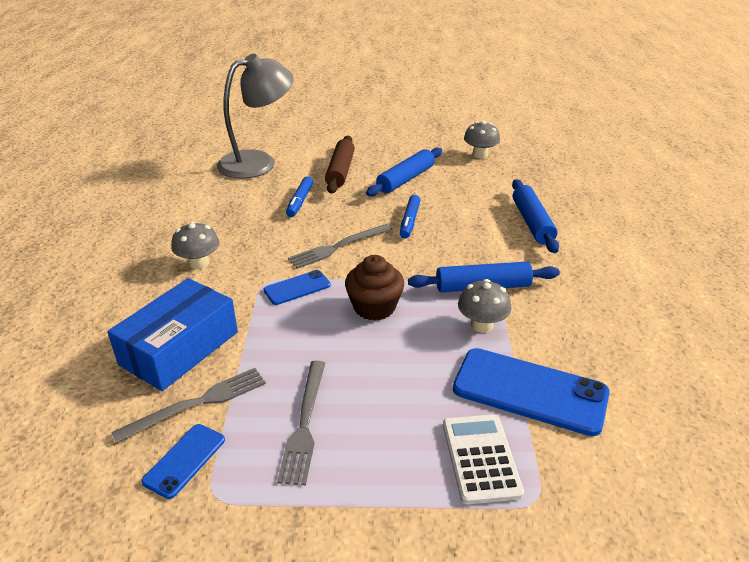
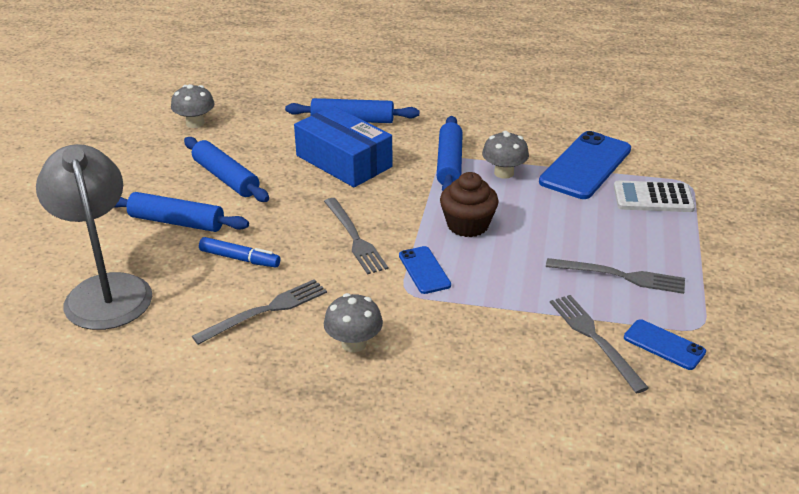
camera: 80 degrees left, 0 degrees up
blue box [107,278,238,391] -> blue box moved to [294,106,392,187]
brown rolling pin [325,136,355,194] -> blue rolling pin [115,192,249,232]
blue marker [400,195,420,239] -> none
none -> grey fork [192,279,327,345]

